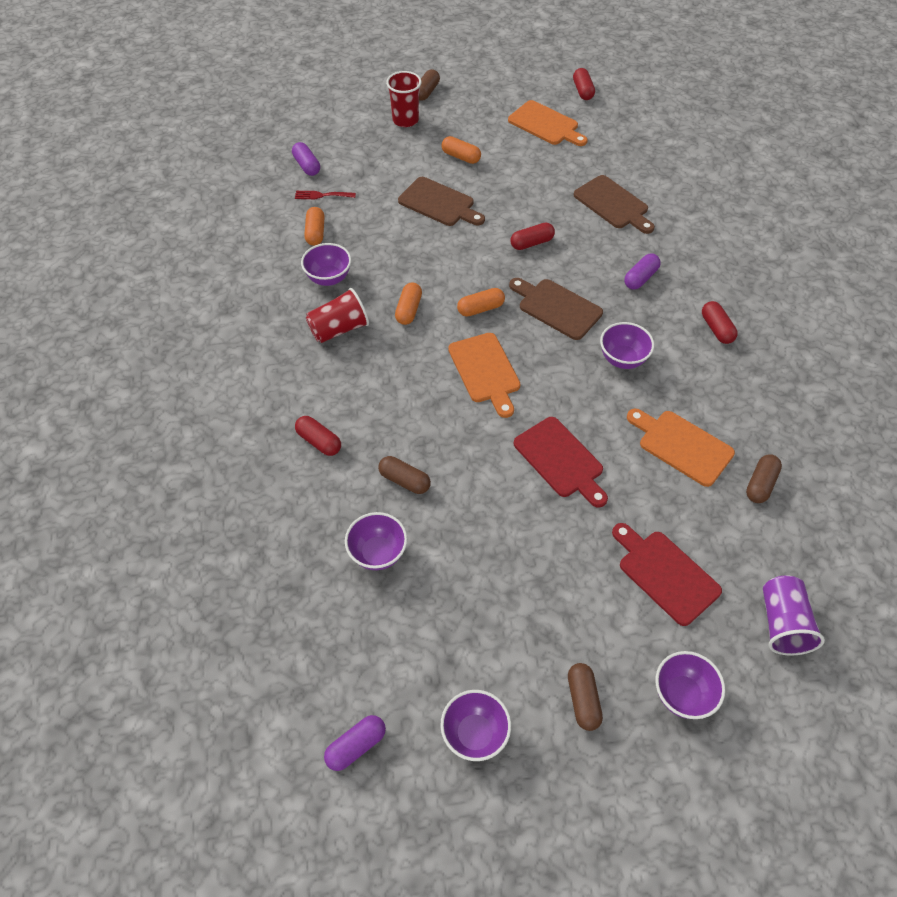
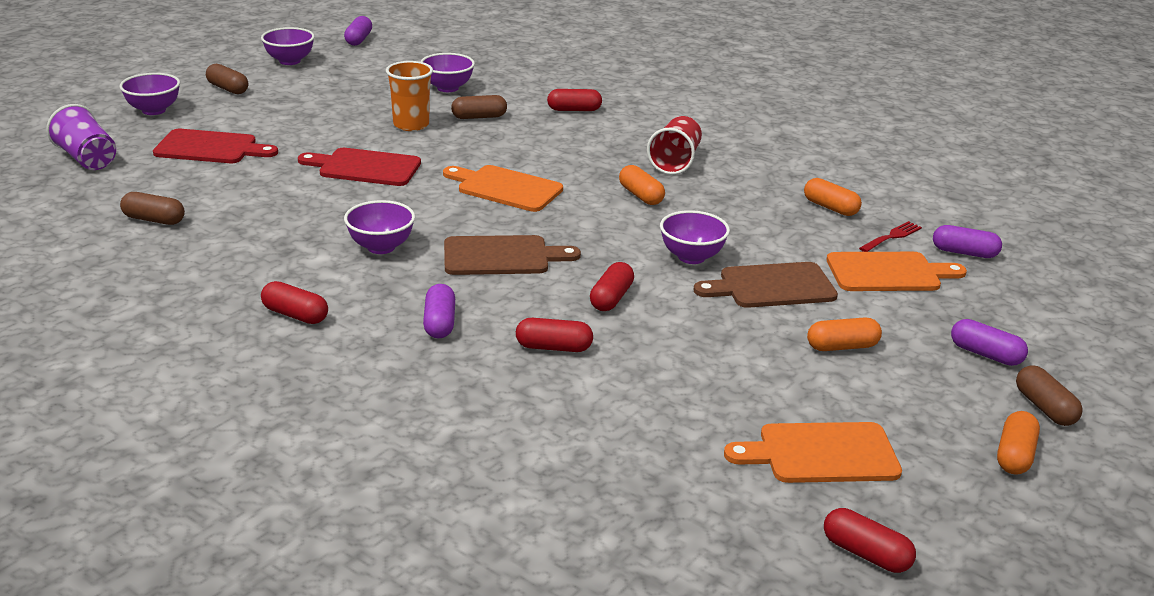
camera: 135 degrees right, 25 degrees down
purple bowl [301,243,351,286] -> purple bowl moved to [660,210,730,264]
red cup [386,71,422,127] -> purple capsule [951,319,1028,366]
orange capsule [457,288,505,317] -> orange capsule moved to [997,411,1040,475]
brown cutting board [574,175,655,234] -> none
orange cutting board [627,409,735,487] -> orange cutting board moved to [826,252,967,291]
brown capsule [746,454,782,503] -> brown capsule turned 60 degrees counterclockwise [120,192,185,225]
none -> orange cup [386,61,433,131]
none -> red capsule [516,318,593,352]

